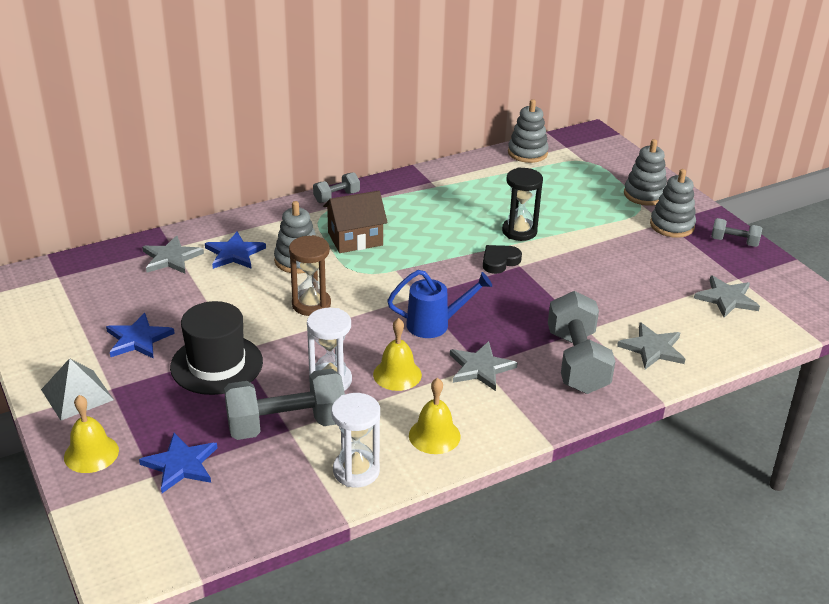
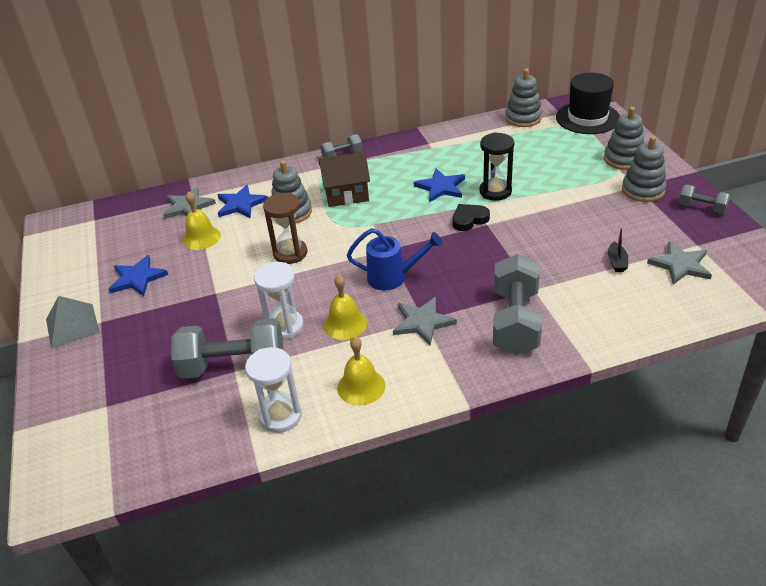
camera: 15 degrees right, 5 degrees up
yellow bell [64,395,119,473] -> yellow bell moved to [182,191,221,250]
blue star [139,433,217,493] -> blue star moved to [414,169,465,202]
black hat [170,301,263,395] -> black hat moved to [556,73,620,134]
grey star [617,322,685,369] -> none
none -> black boat [608,227,628,272]

